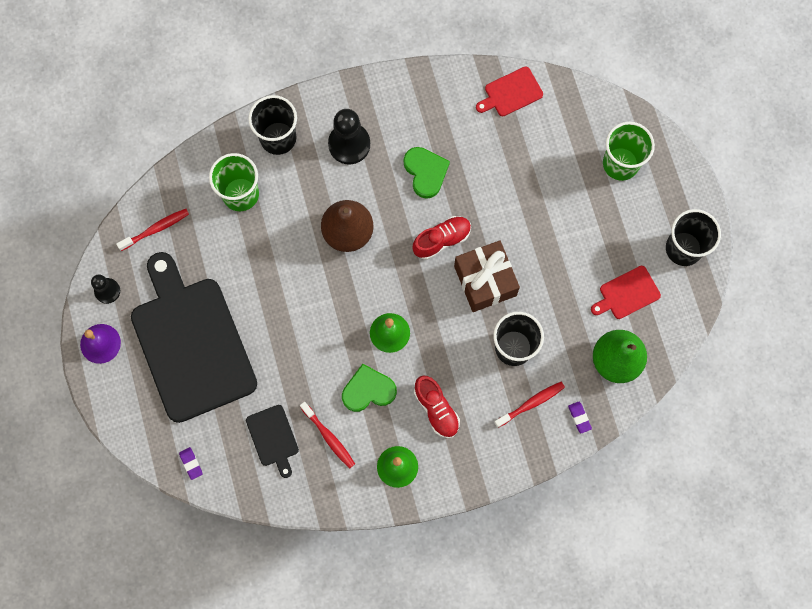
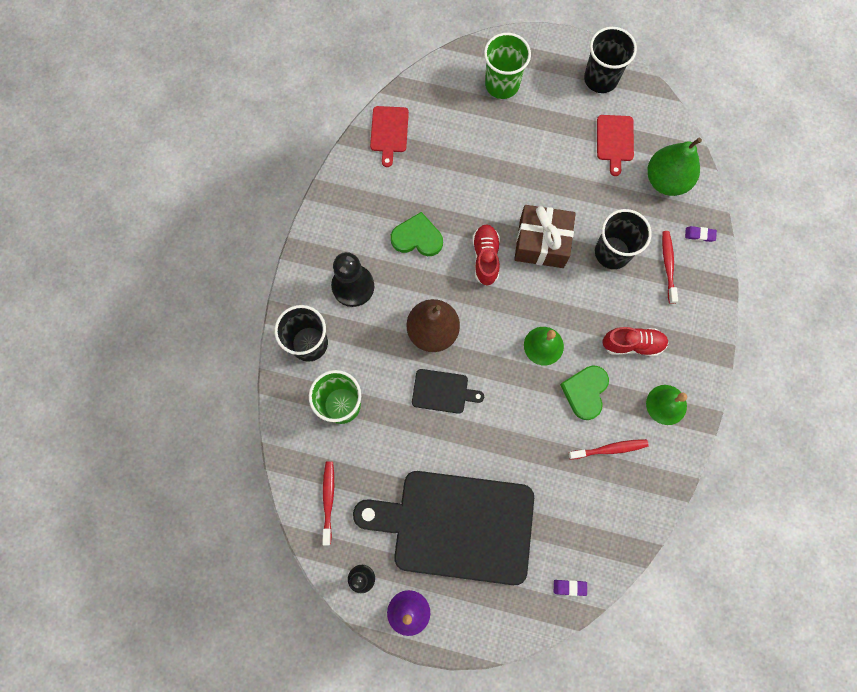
camera: 60 degrees left, 0 degrees up
black cutting board [246,405,299,478] -> black cutting board moved to [412,369,484,414]

